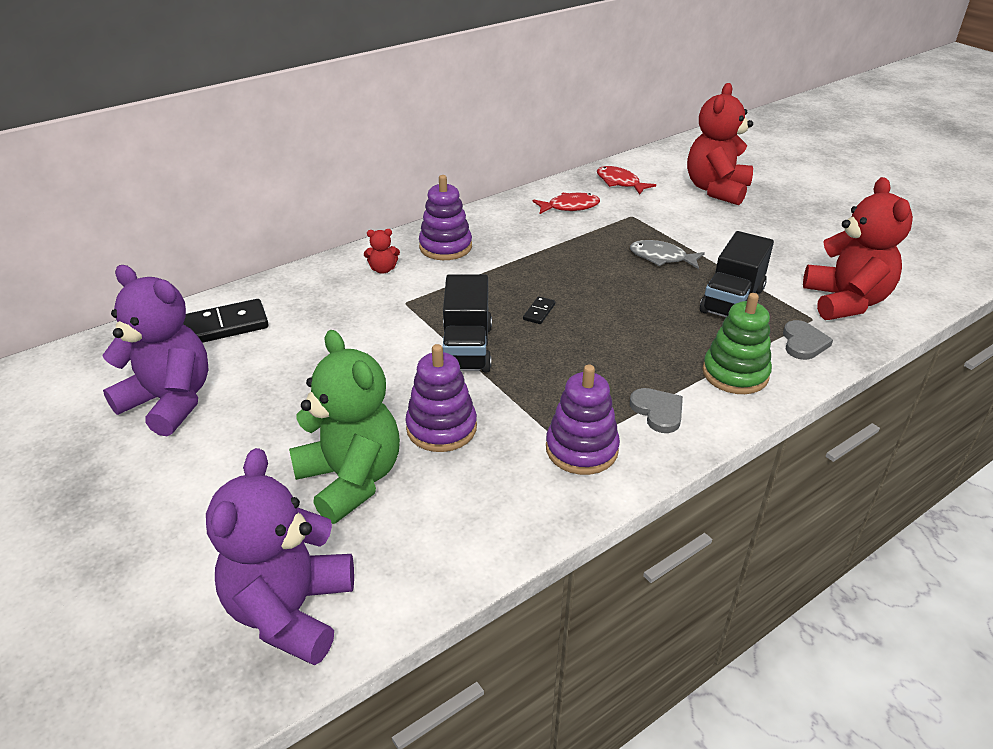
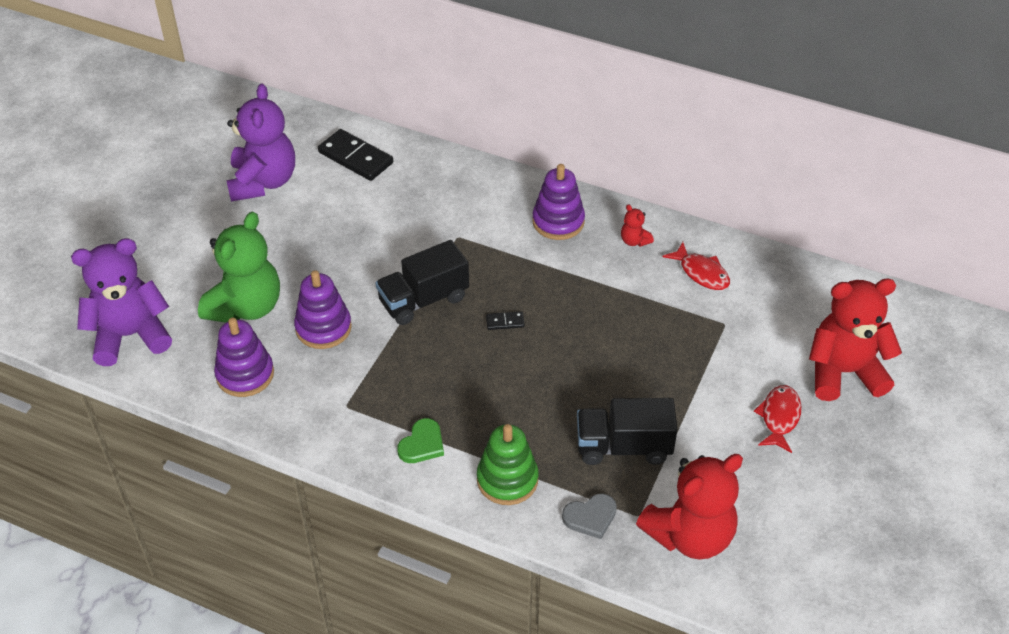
camera: 60 degrees right, 10 degrees up
red teddy bear [364,229,400,274] -> red teddy bear moved to [621,204,654,247]
purple stacking toy [546,365,620,475] -> purple stacking toy moved to [214,318,274,397]
red fish [597,166,656,195] -> red fish moved to [754,385,801,453]
grey fish [630,240,705,269] -> none
grey heart [630,388,683,433] -> green heart [397,418,444,463]

